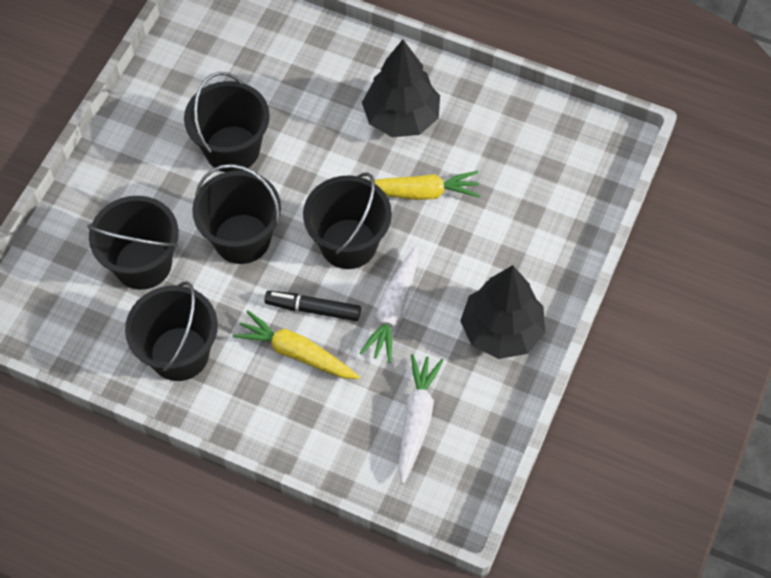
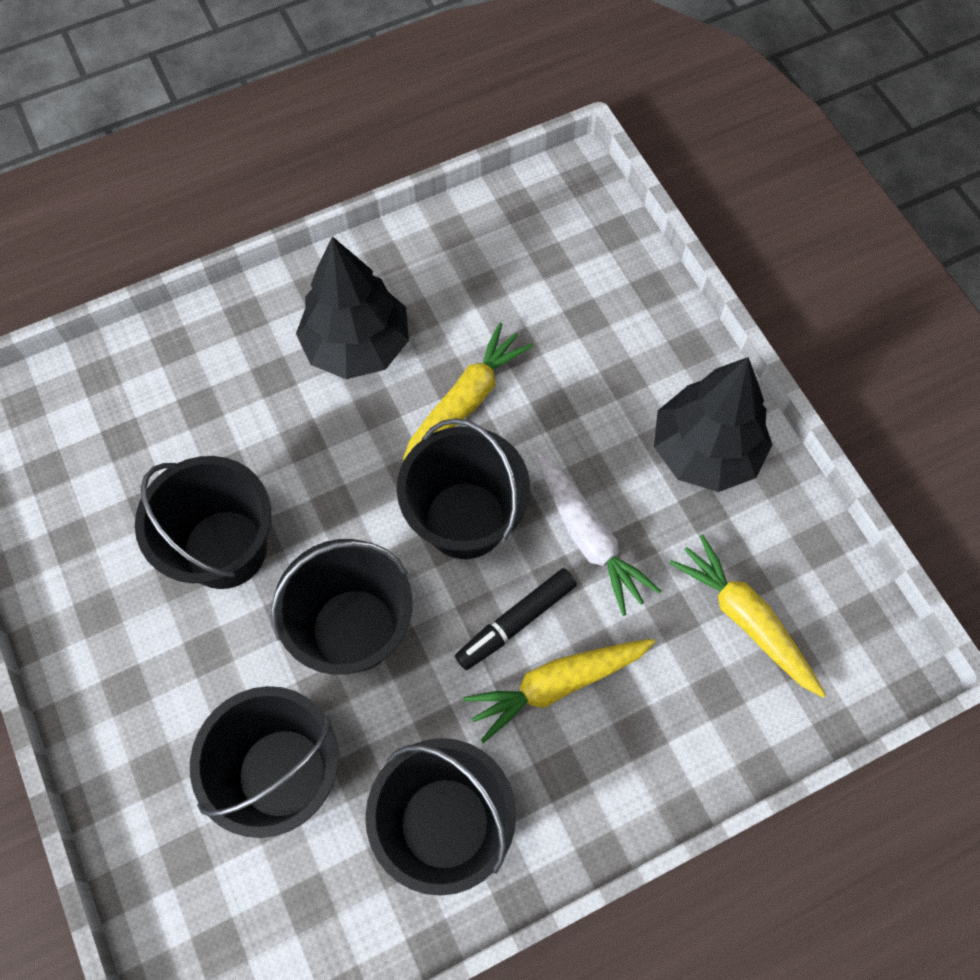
camera: 50 degrees left, 5 degrees up
white carrot [398,354,444,484] -> yellow carrot [669,534,826,697]

